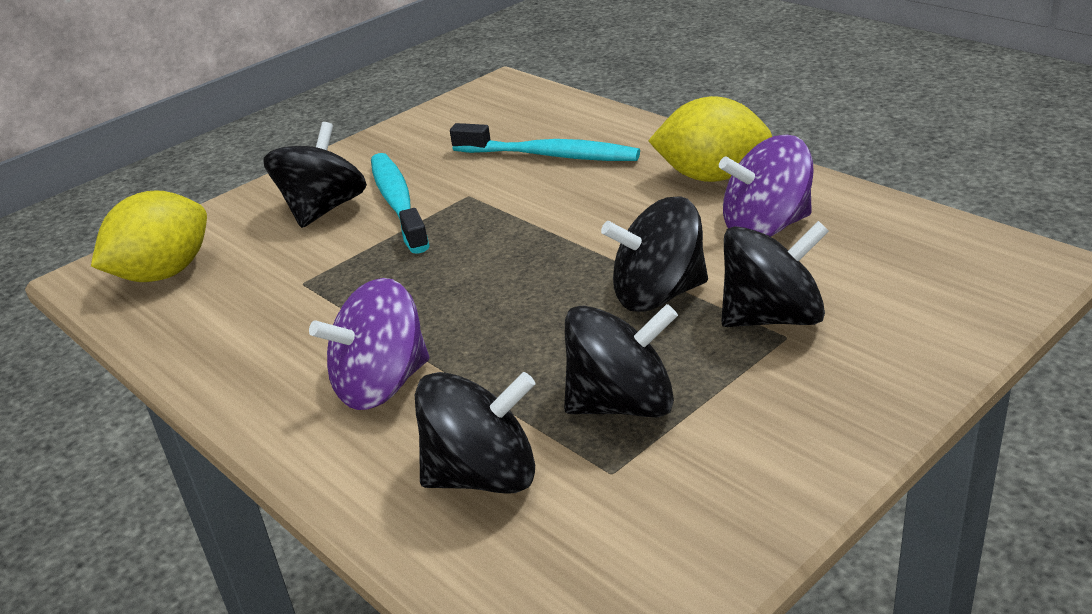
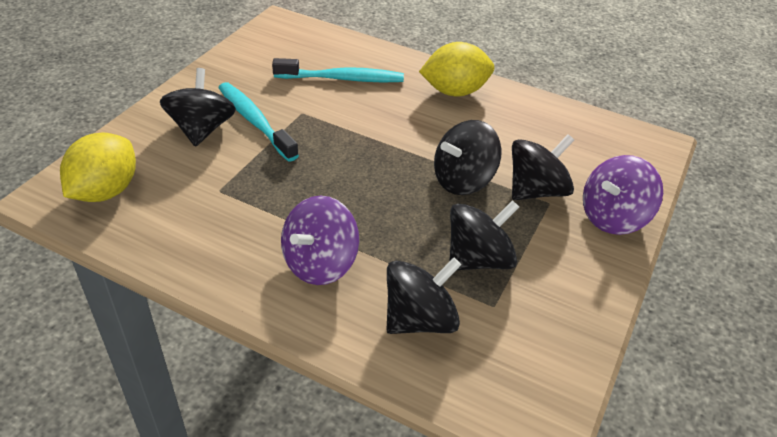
camera: 25 degrees left, 10 degrees up
purple spinning top [719,135,814,237] -> purple spinning top moved to [583,155,663,235]

